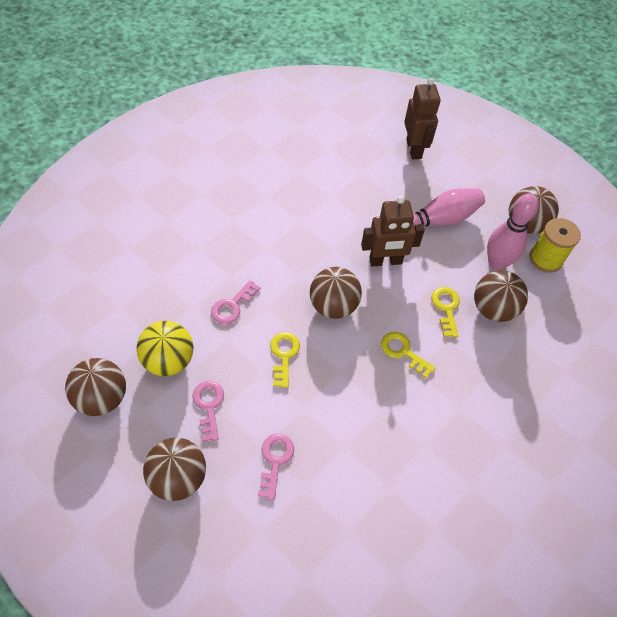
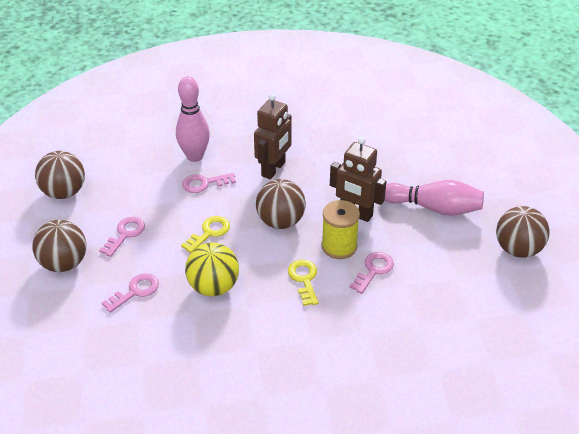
camera: 40 degrees right, 15 degrees down
yellow ball [137,321,194,376] -> yellow ball moved to [185,243,239,296]
brown robot [404,78,441,160] -> brown robot moved to [254,94,292,179]
yellow key [432,287,460,338] -> pink key [350,252,394,294]
brown ball [474,270,528,322] -> none
pink bowling pin [487,194,539,270] -> pink bowling pin moved to [176,76,210,162]
yellow spool [530,218,581,273] -> yellow spool moved to [321,200,360,259]

